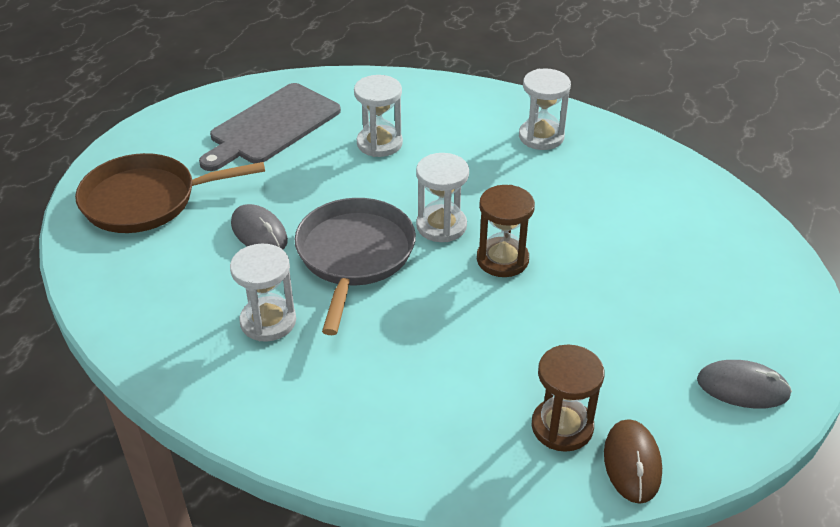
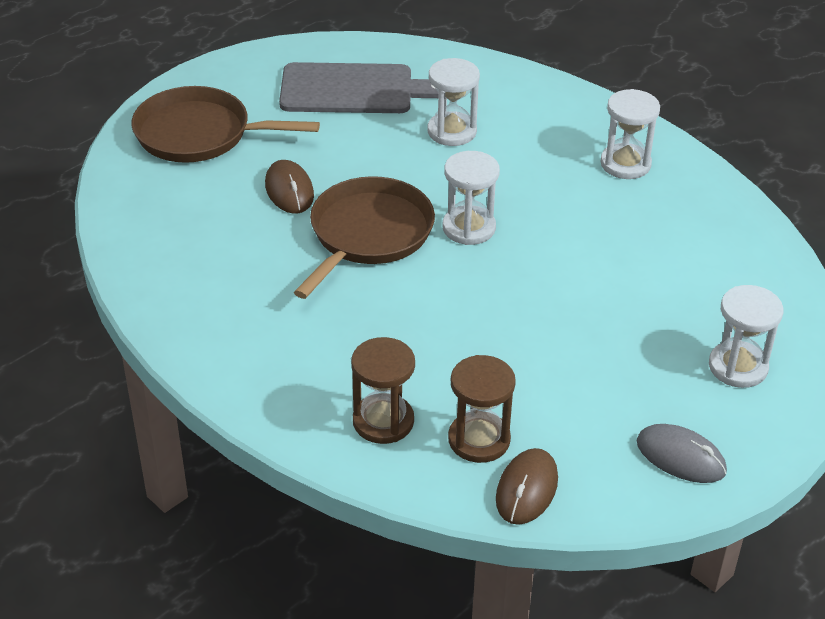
camera: 20 degrees right, 0 degrees up
grey cutting board [199,83,341,171] -> grey cutting board turned 150 degrees counterclockwise [279,62,439,113]
white hourglass [230,244,296,342] -> white hourglass moved to [709,285,783,388]
grey mouse [231,204,288,250] -> brown mouse [265,160,314,214]
grey pan [295,198,416,335] -> brown pan [294,176,435,299]
brown hourglass [477,185,535,277] -> brown hourglass moved to [351,337,415,444]

